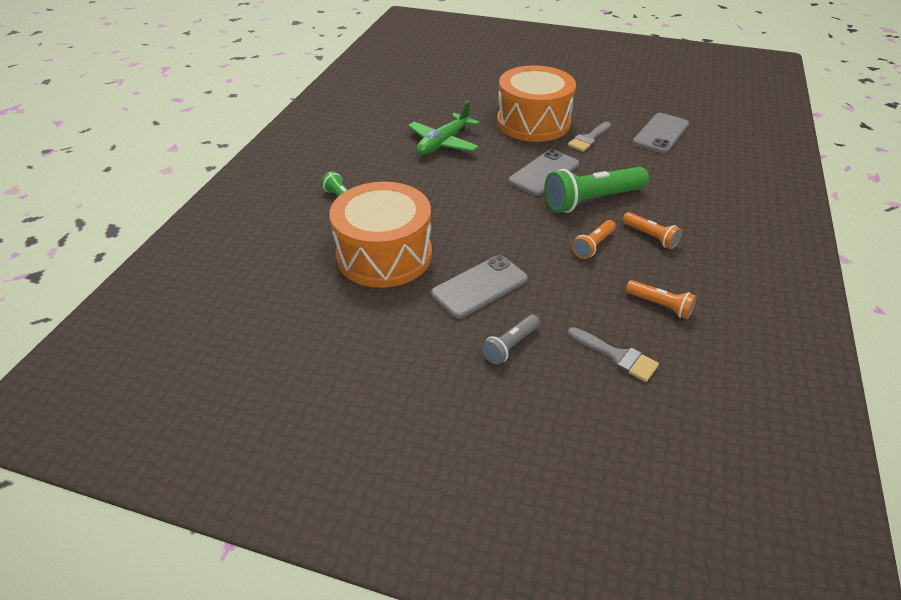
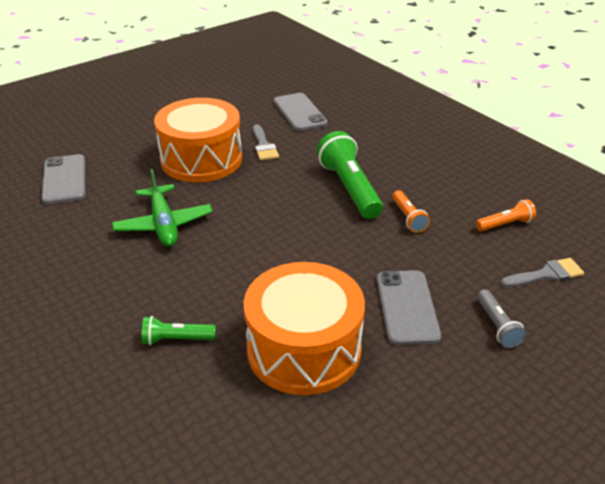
camera: 55 degrees left, 5 degrees down
grey phone [508,149,579,196] -> grey phone moved to [41,154,85,204]
green flashlight [544,167,649,213] -> green flashlight turned 150 degrees clockwise [317,131,383,219]
orange flashlight [623,212,682,249] -> none

